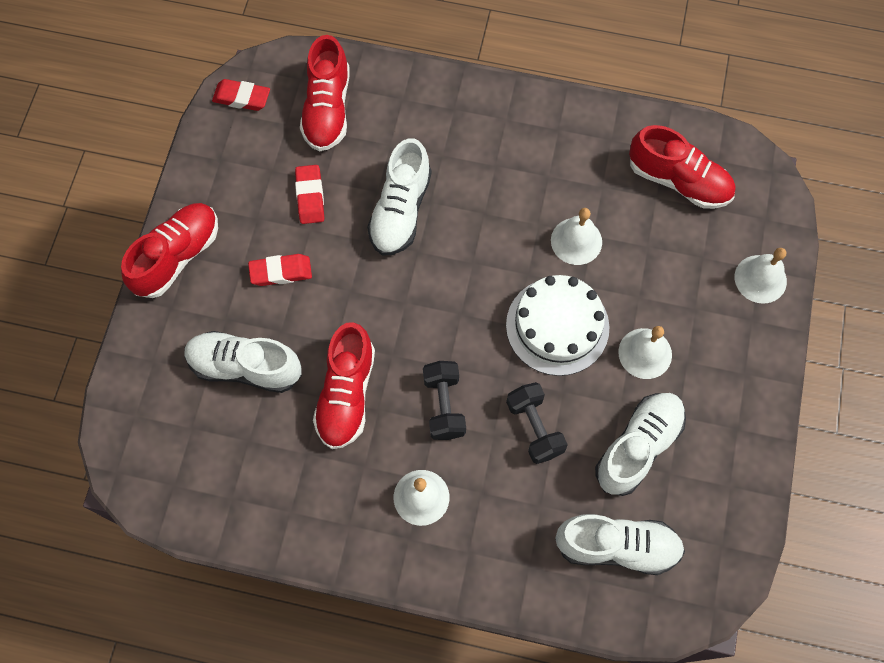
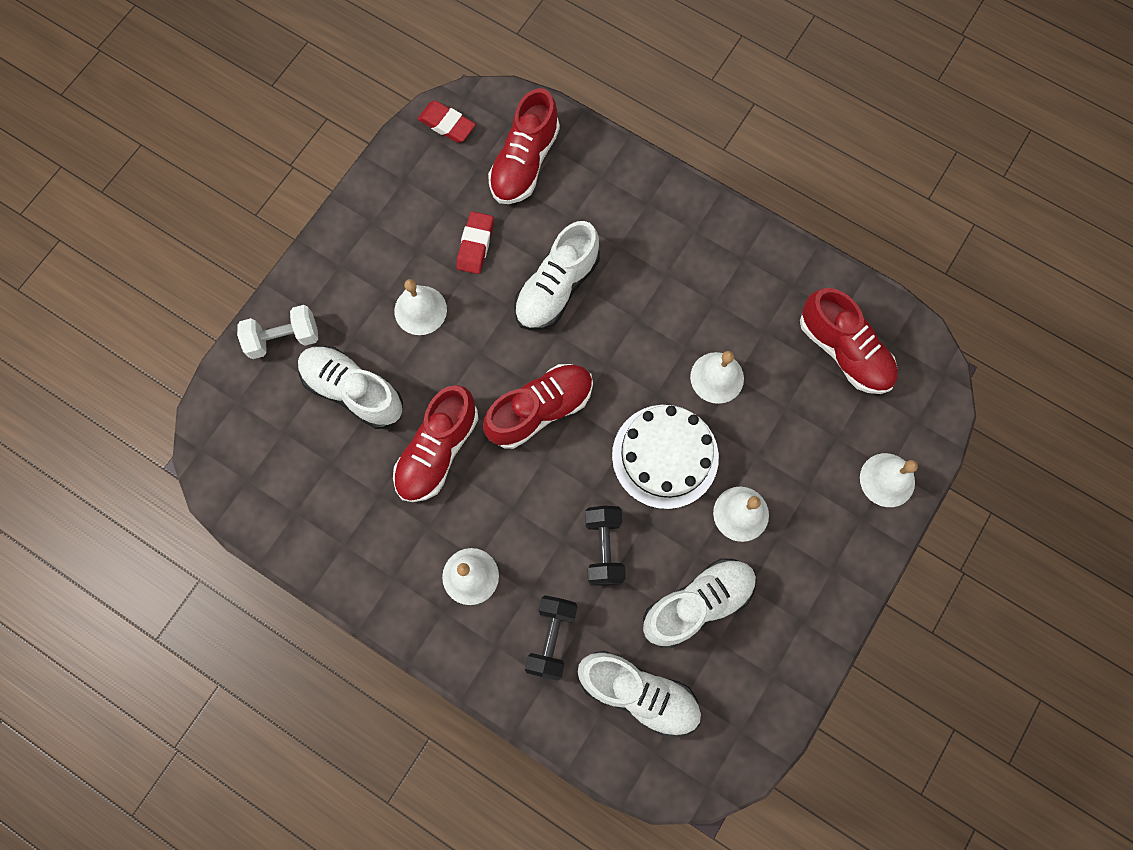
camera: 20 degrees right, 5 degrees up
red shoe [121,203,218,298] -> red shoe moved to [483,364,593,449]
red eraser [248,254,312,286] -> white bell [394,279,447,335]
black dumbbell [423,361,466,440] -> black dumbbell moved to [525,595,577,681]
none -> white dumbbell [237,305,318,359]

